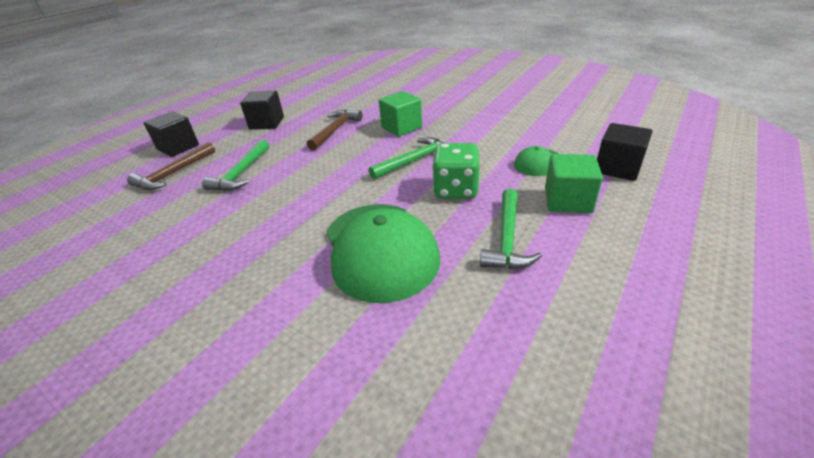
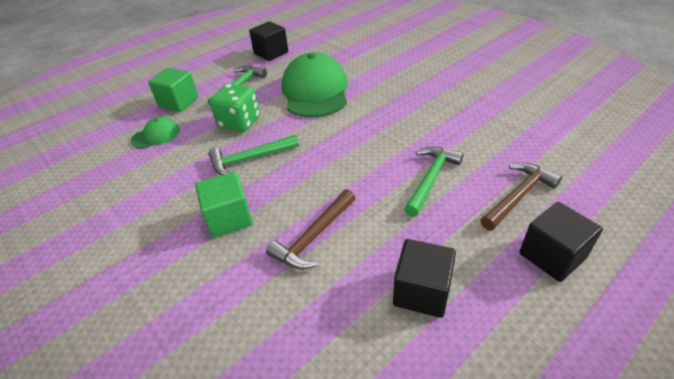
camera: 165 degrees left, 5 degrees up
black cube [597,123,652,181] -> black cube moved to [249,21,288,61]

